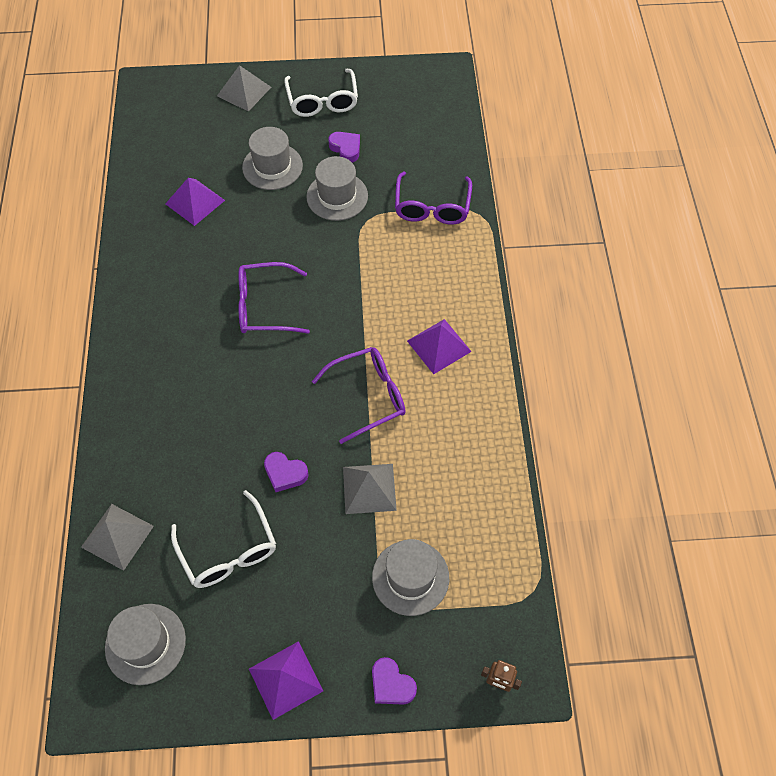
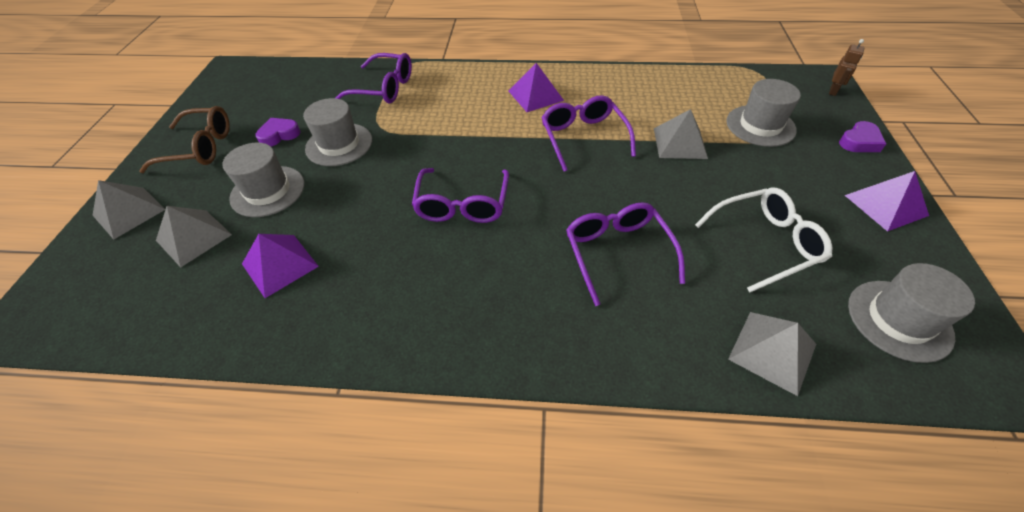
camera: 80 degrees left, 10 degrees down
purple heart [264,452,309,492] -> none
white glasses [284,69,358,117] -> brown glasses [139,106,230,173]
none -> grey pyramid [156,206,232,268]
none -> purple glasses [566,202,685,306]

